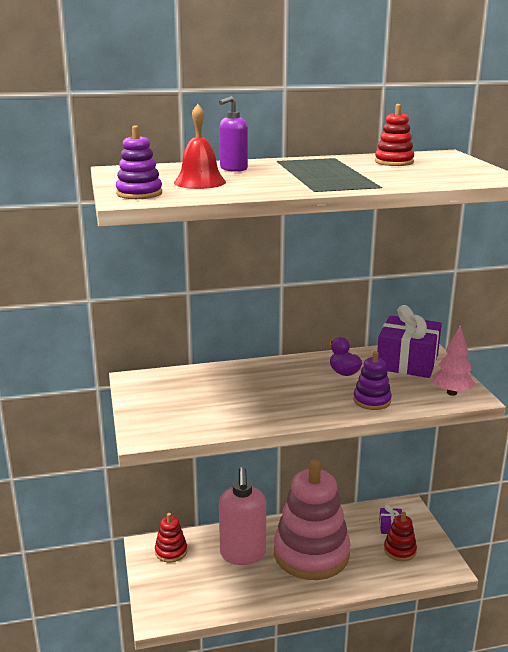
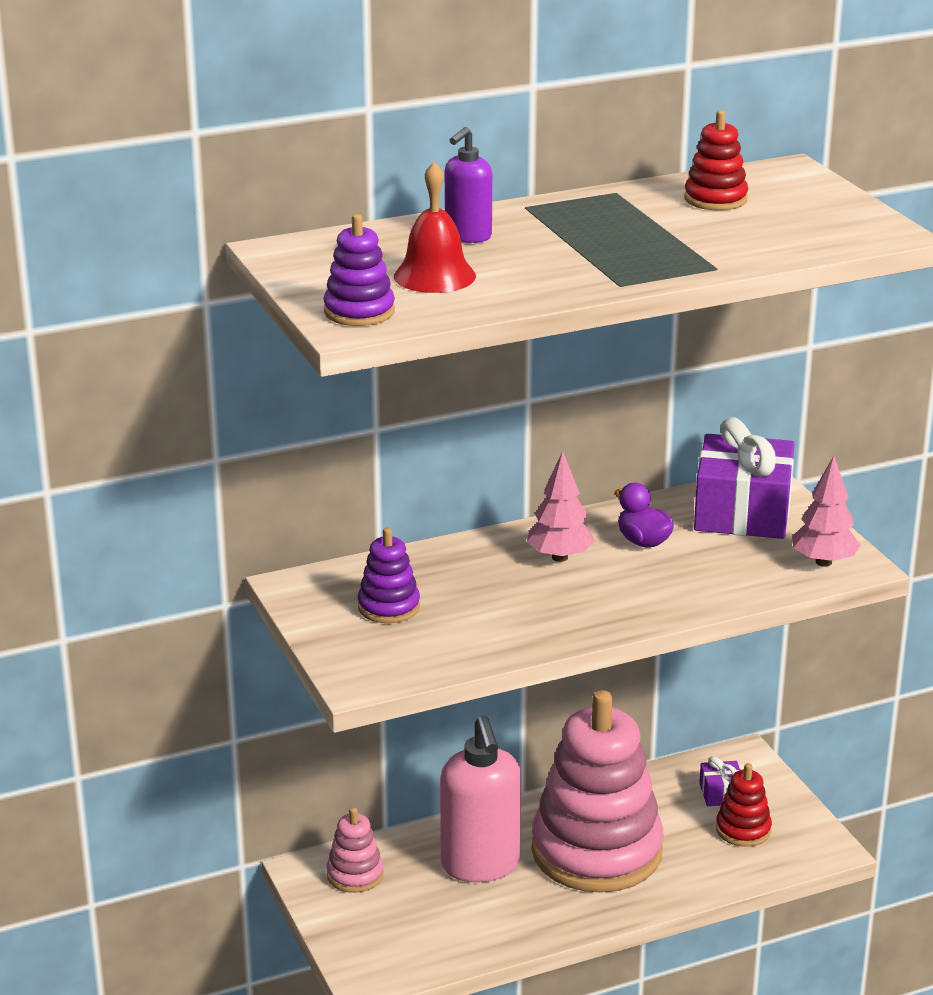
camera: 10 degrees left, 5 degrees up
red stacking toy [155,513,187,562] -> pink stacking toy [327,807,384,893]
purple stacking toy [353,351,392,410] -> purple stacking toy moved to [358,527,420,623]
none -> pink tree [527,451,595,562]

